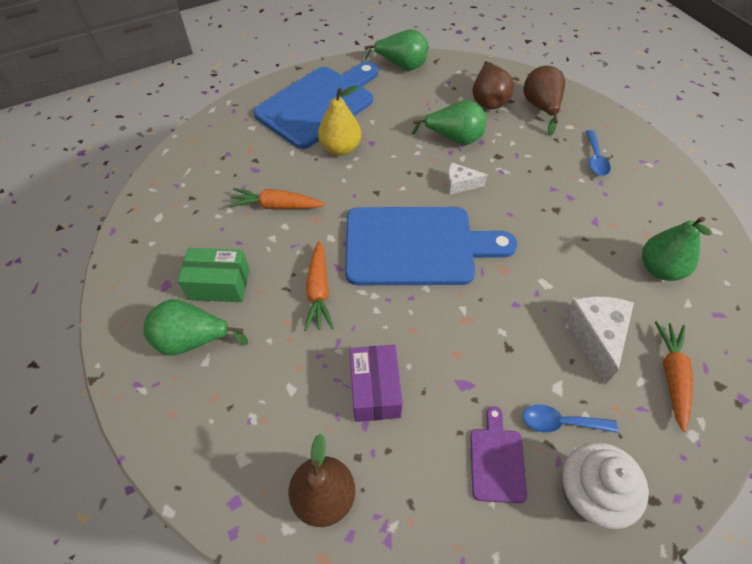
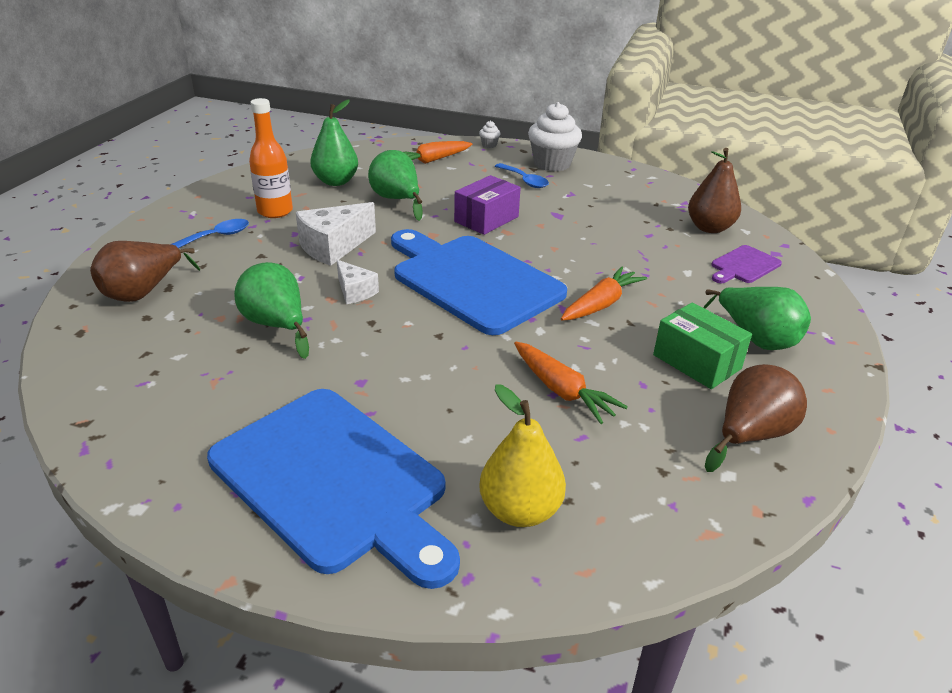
camera: 135 degrees left, 20 degrees down
blue cutting board [254,62,378,149] -> blue cutting board turned 135 degrees counterclockwise [207,389,460,589]
yellow pear [318,85,361,156] -> yellow pear moved to [479,384,566,527]
purple box [349,345,403,422] -> purple box moved to [454,175,521,235]
green pear [365,29,428,71] -> green pear moved to [368,150,423,221]
purple cutting board [470,406,527,503] -> purple cutting board moved to [712,245,782,283]
brown pear [473,61,514,109] -> brown pear moved to [705,364,807,472]
white cheese [563,296,634,385] -> white cheese moved to [296,202,376,266]
none -> orange bottle [249,98,293,218]
none -> white cupcake [479,121,501,148]

